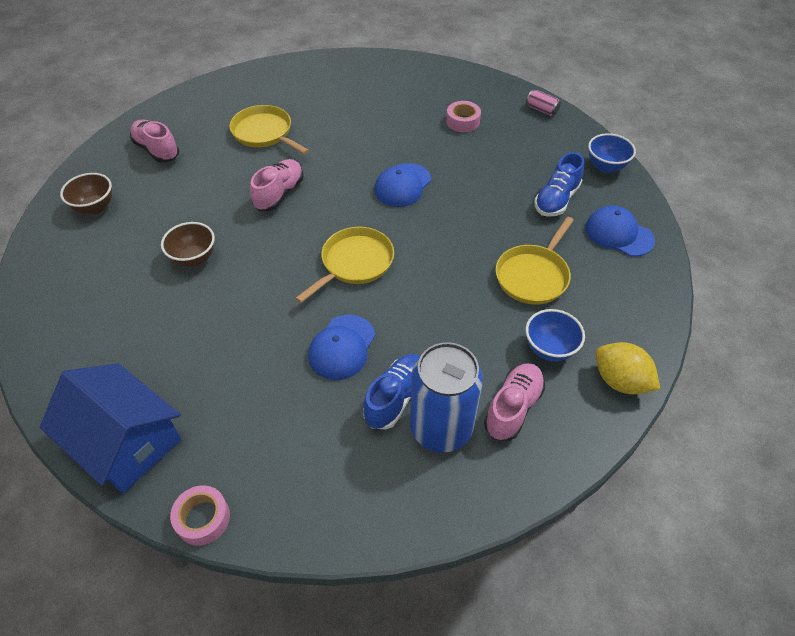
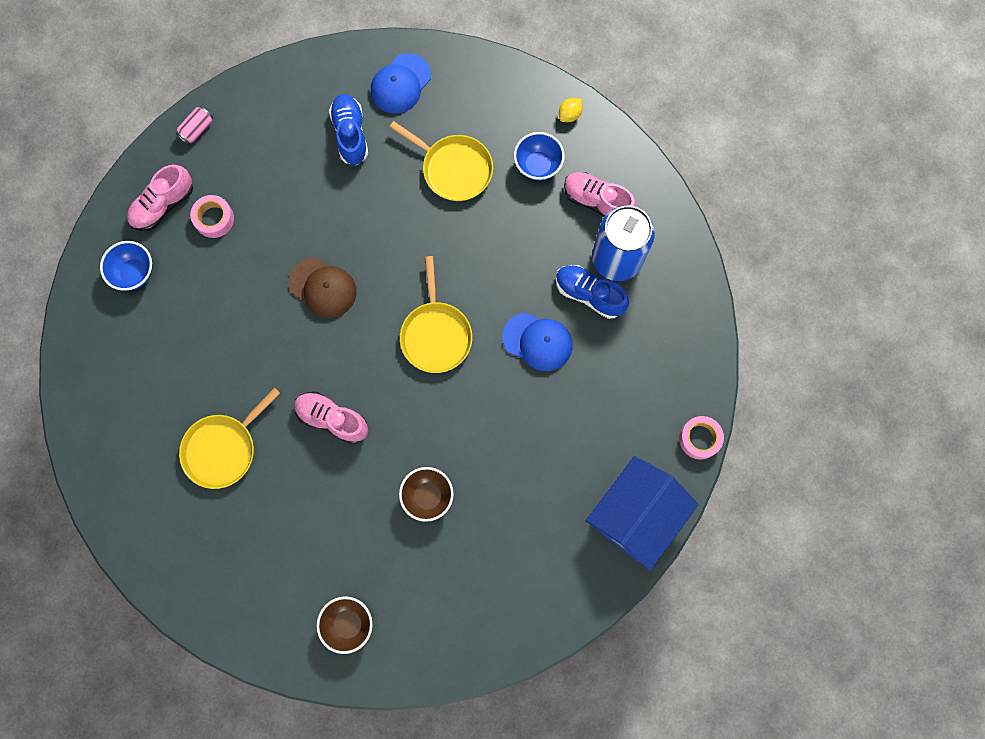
camera: 90 degrees left, 25 degrees up
pink shoe [130,120,179,163] -> pink shoe moved to [127,165,193,231]
yellow pan [295,227,394,303] -> yellow pan turned 135 degrees counterclockwise [400,256,472,373]
blue cap [374,163,431,207] -> brown cap [289,257,356,318]
blue shoe [534,152,584,217] -> blue shoe turned 135 degrees counterclockwise [329,94,368,165]
blue bowl [588,133,636,173] -> blue bowl moved to [100,241,152,291]
yellow lemon [596,342,660,394] -> yellow lemon [559,98,582,122], size x0.55

